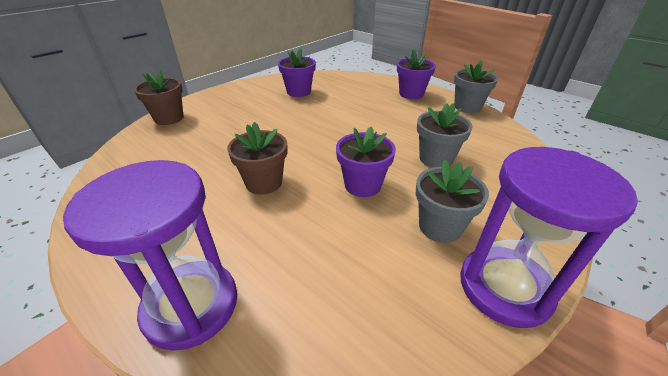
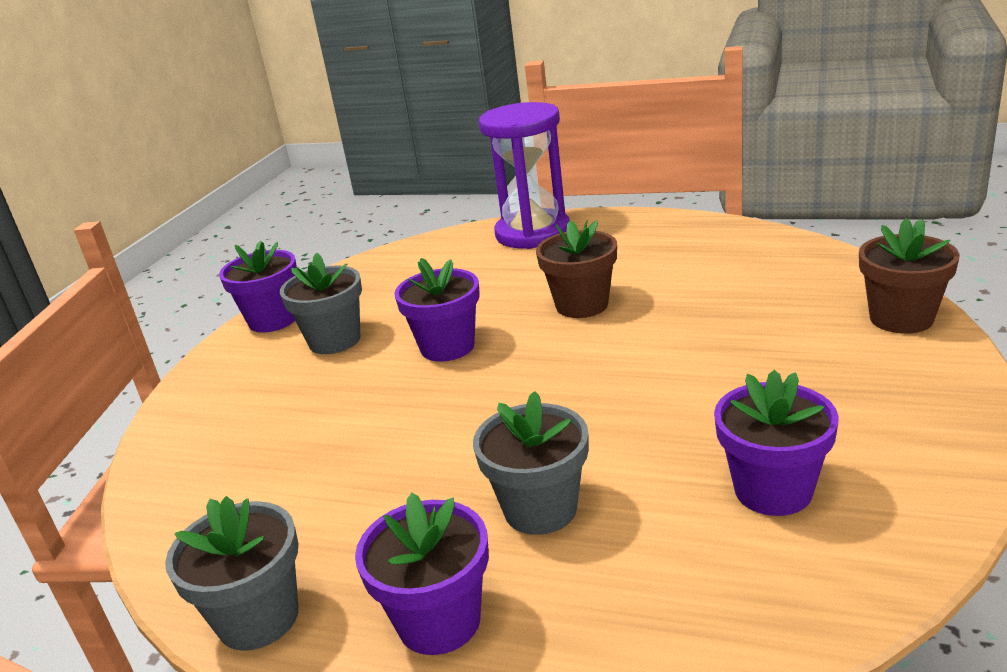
camera: 160 degrees right, 10 degrees down
grey flower pot [417,103,473,168] -> grey flower pot moved to [473,391,589,535]
purple hourglass [460,147,638,328] -> purple flower pot [219,241,297,333]

